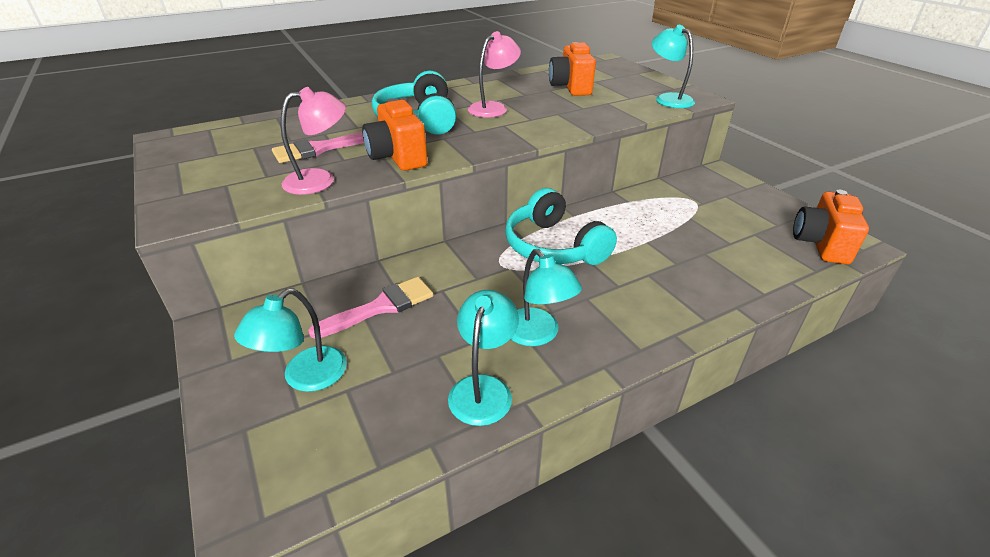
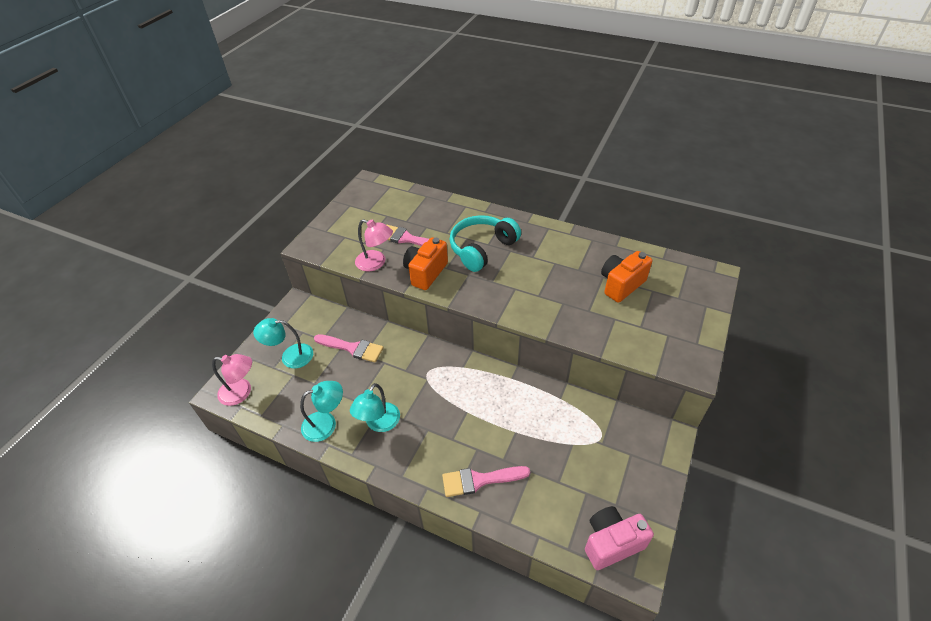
camera: 55 degrees right, 10 degrees up
pink lamp [468,31,521,118] -> pink lamp moved to [212,354,252,406]
turquoise headphones [505,188,617,265] -> none
turquoise lamp [652,25,695,108] -> none
orange camera [793,190,869,264] -> pink camera [585,506,654,570]
none -> pink brush [442,466,530,497]

